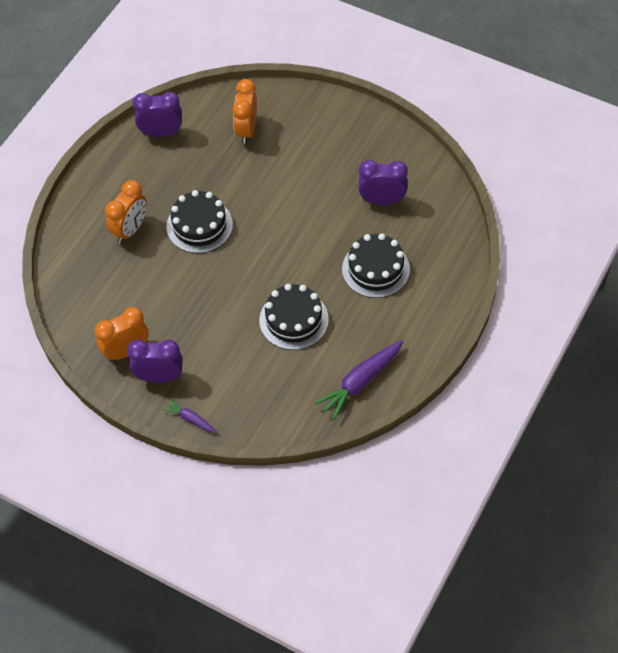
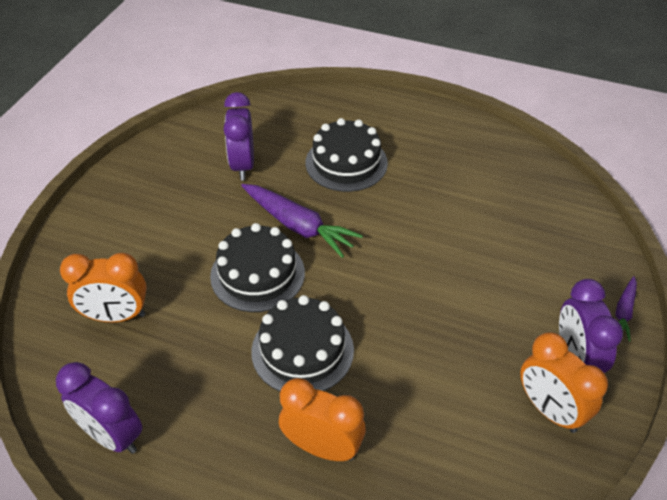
camera: 100 degrees left, 10 degrees down
purple clock [133,92,182,137] -> purple clock turned 45 degrees counterclockwise [56,362,142,454]
black cake [259,284,329,350] -> black cake moved to [210,223,305,312]
purple carrot [315,340,403,420] -> purple carrot moved to [241,184,363,258]

